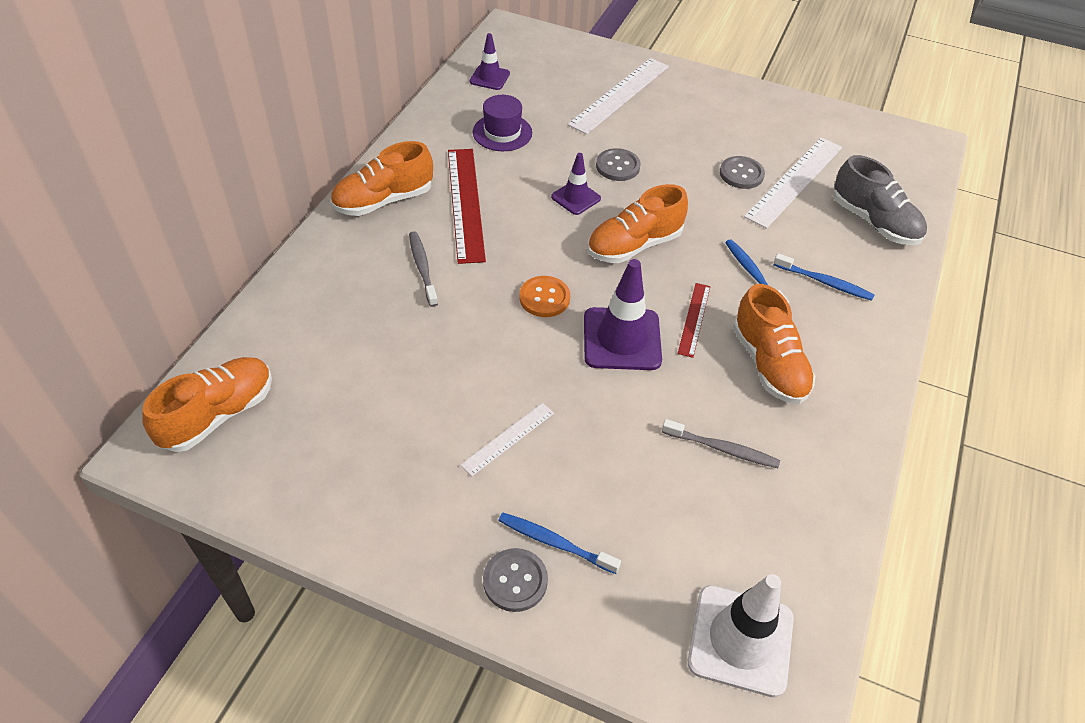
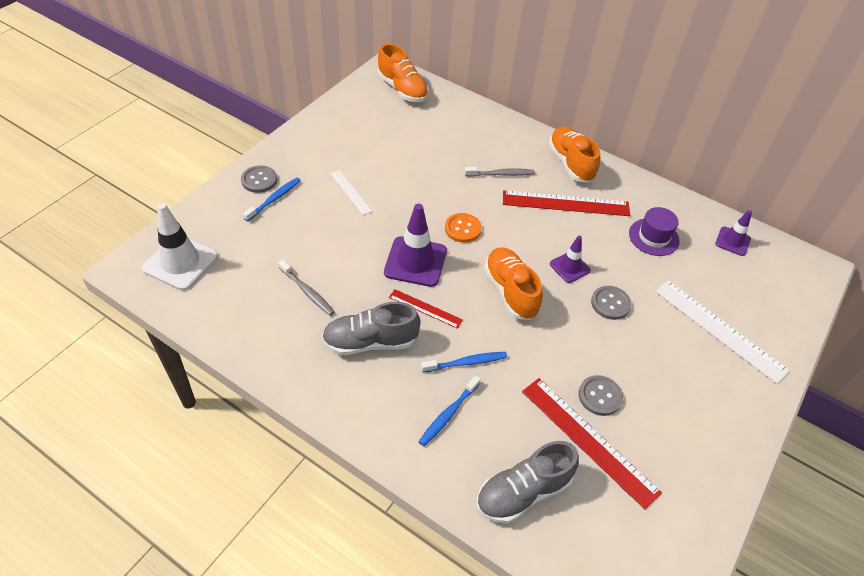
camera: 100 degrees right, 0 degrees up
grey toothbrush [662,419,780,468] -> grey toothbrush turned 75 degrees counterclockwise [278,259,335,316]
orange shoe [733,284,815,404] -> grey shoe [322,302,421,355]
white ruler [744,137,842,229] -> red ruler [522,378,662,510]

